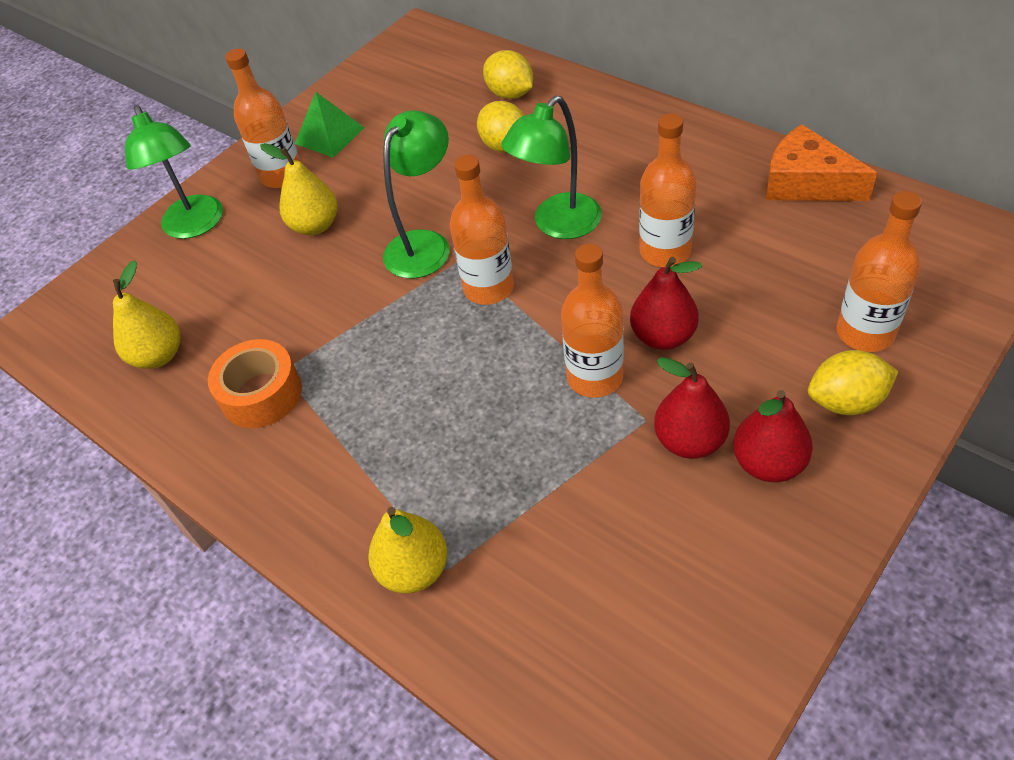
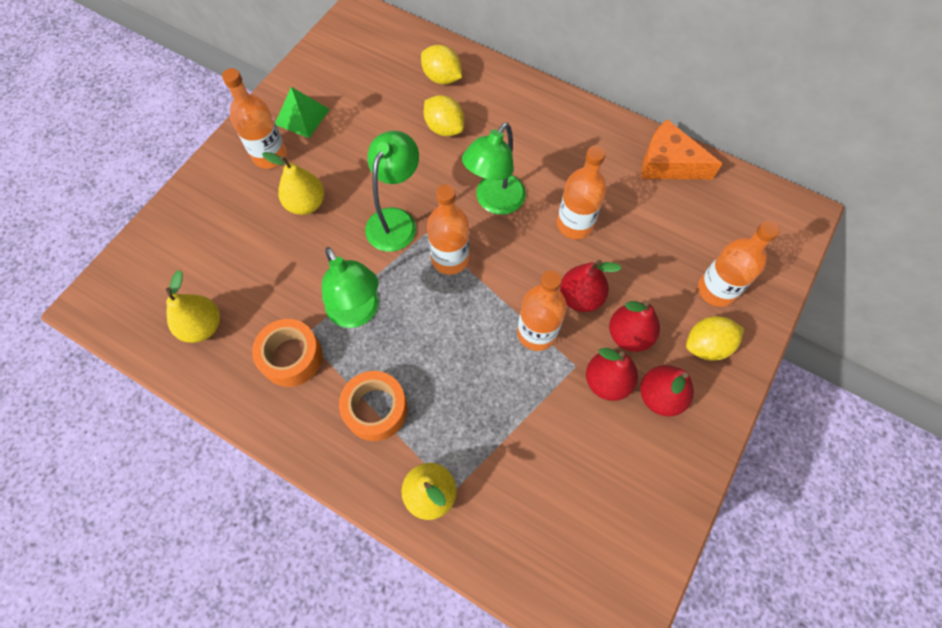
camera: 15 degrees left, 15 degrees up
green lamp [125,105,223,239] -> green lamp moved to [322,247,379,328]
none -> orange tape [339,371,408,441]
none -> red pear [609,301,660,352]

